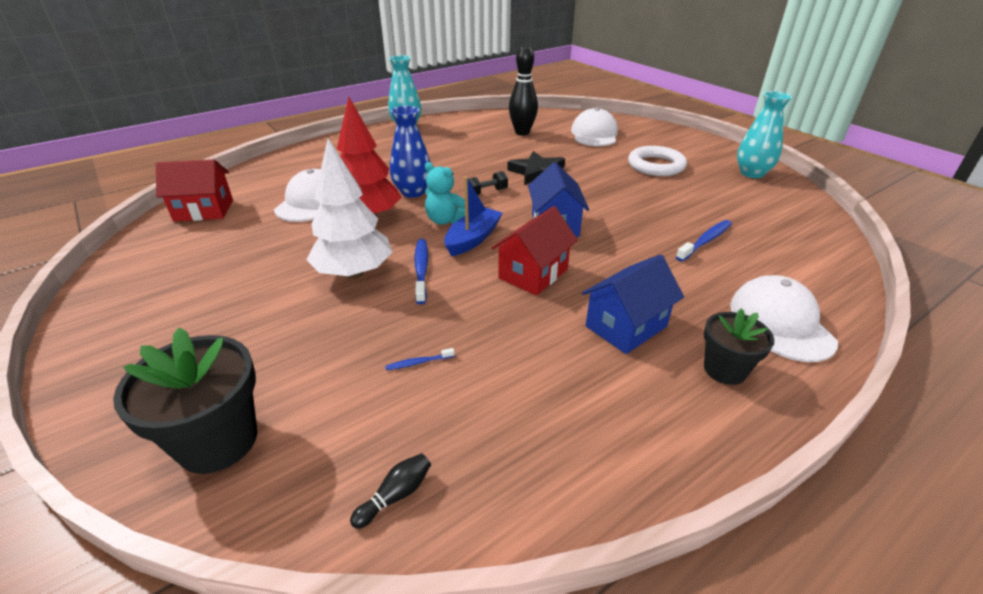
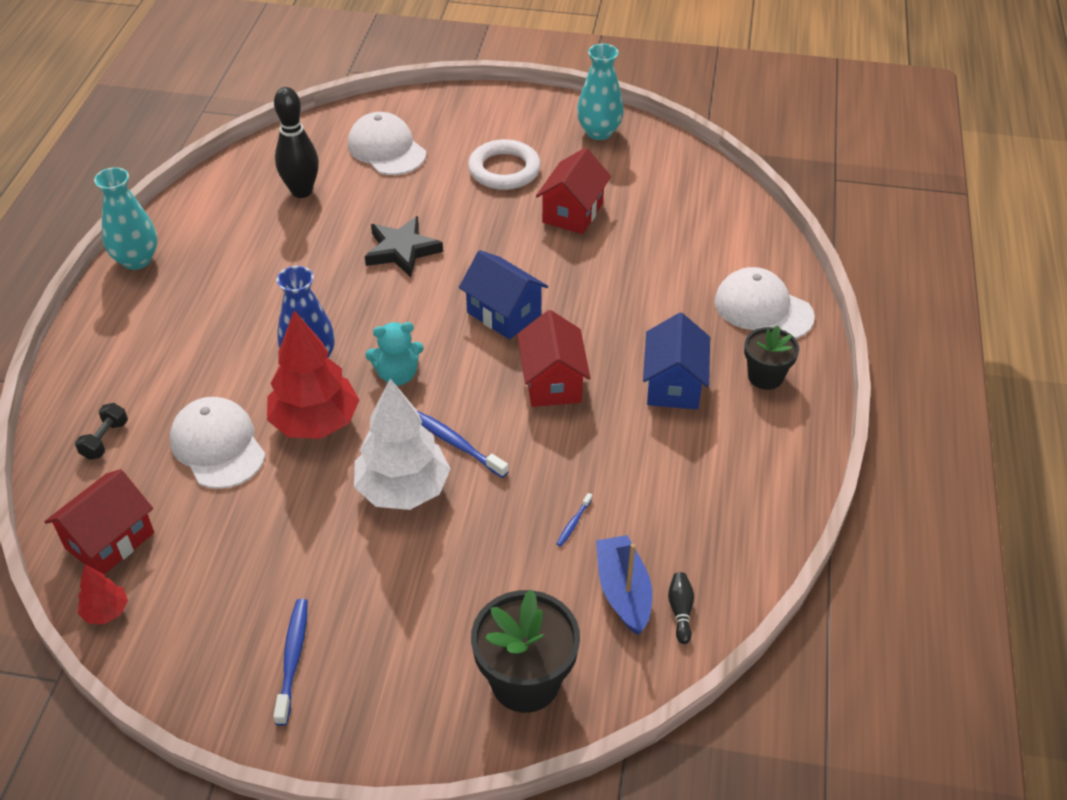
camera: 45 degrees left, 10 degrees up
blue boat [444,176,502,256] -> blue boat moved to [596,535,652,635]
black dumbbell [468,171,508,195] -> black dumbbell moved to [75,403,128,460]
blue toothbrush [676,220,732,262] -> blue toothbrush moved to [273,599,308,726]
none -> red tree [78,564,128,624]
none -> red house [536,147,611,234]

